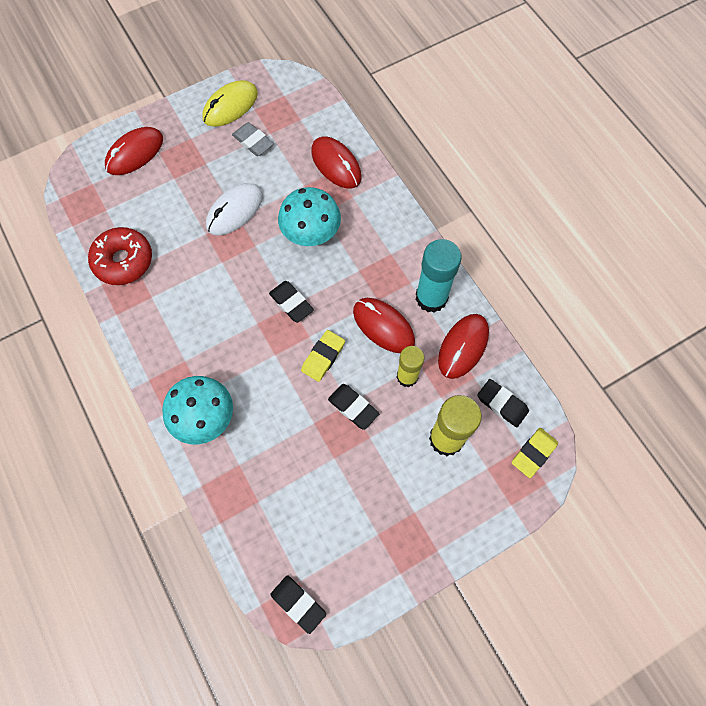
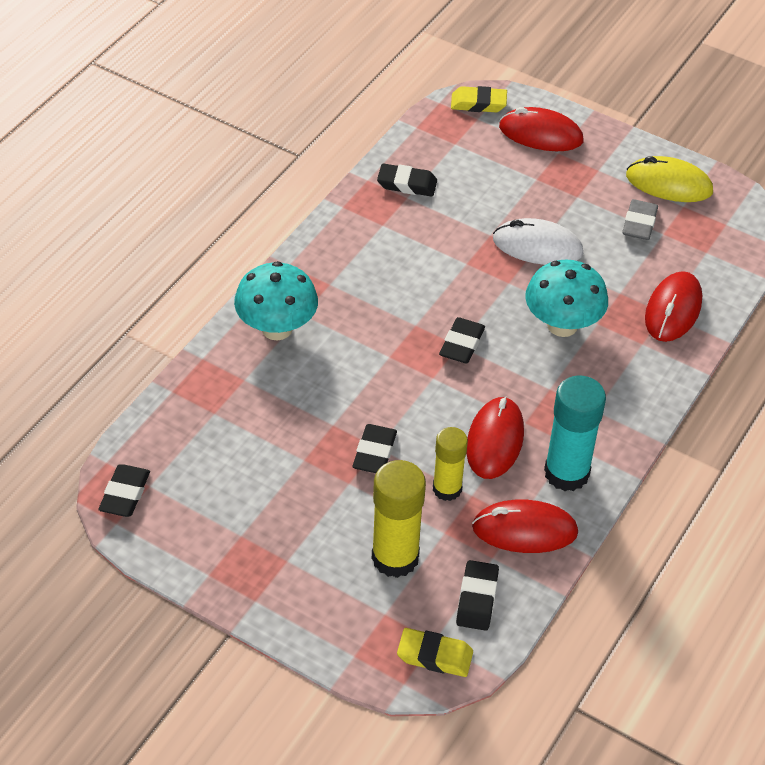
camera: 60 degrees right, 20 degrees down
red donut [88,227,152,285] -> black eraser [377,163,437,197]
yellow eraser [301,330,345,382] -> yellow eraser moved to [451,86,507,112]

